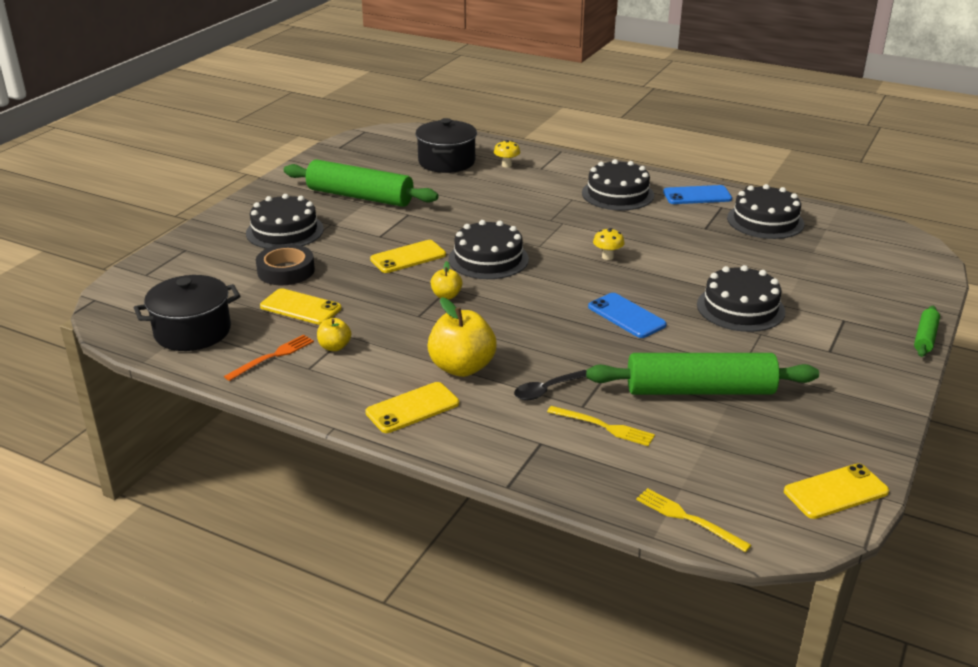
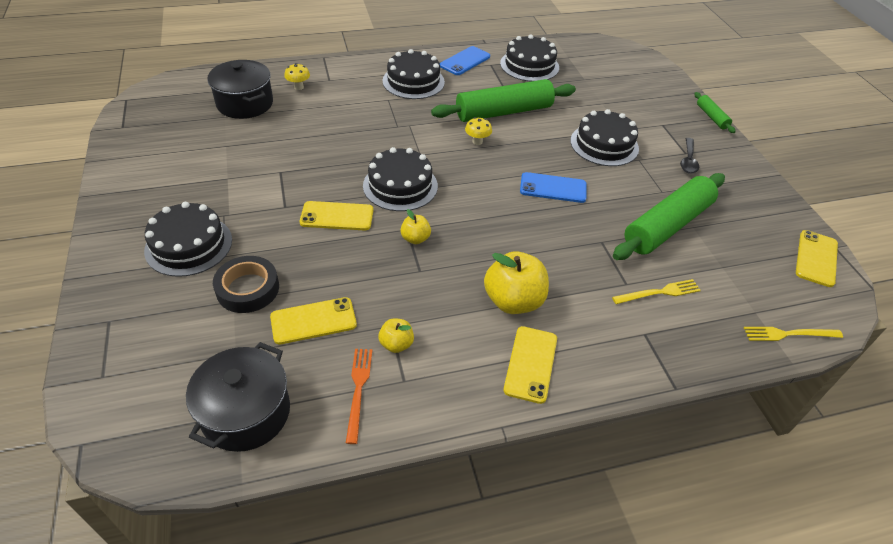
camera: 45 degrees left, 15 degrees up
green rolling pin [284,160,439,207] -> green rolling pin moved to [431,79,576,122]
yellow phone [370,240,446,273] -> yellow phone turned 75 degrees clockwise [300,201,374,231]
black spoon [514,370,586,400] -> black spoon moved to [680,138,699,174]

